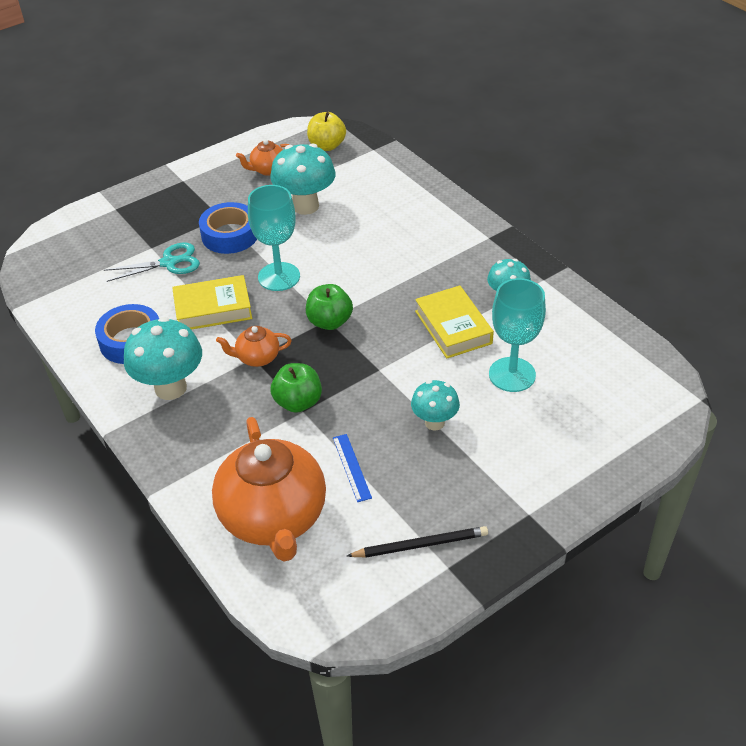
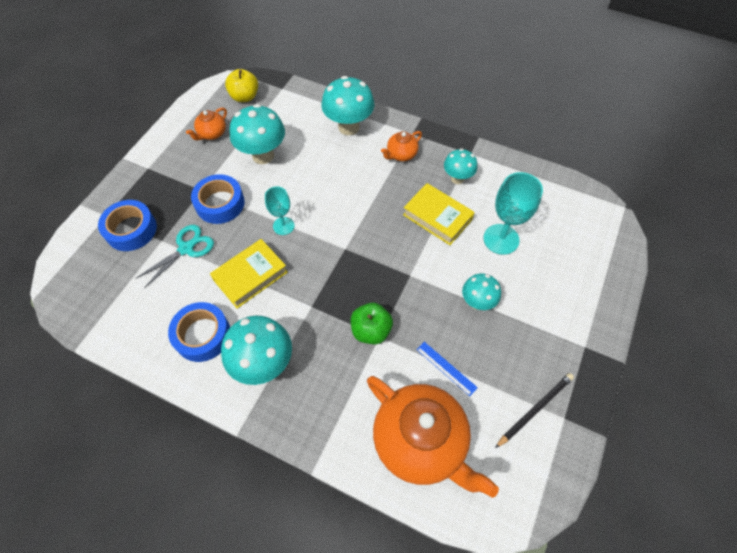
camera: 30 degrees left, 15 degrees up
orange teapot [216,326,292,367] -> orange teapot moved to [381,131,422,161]
turquoise goblet [248,185,300,291] -> turquoise goblet [265,186,295,235], size x0.62
green apple [306,284,353,330] -> none
none -> blue tape [98,200,157,251]
none -> turquoise mushroom [321,76,374,135]

